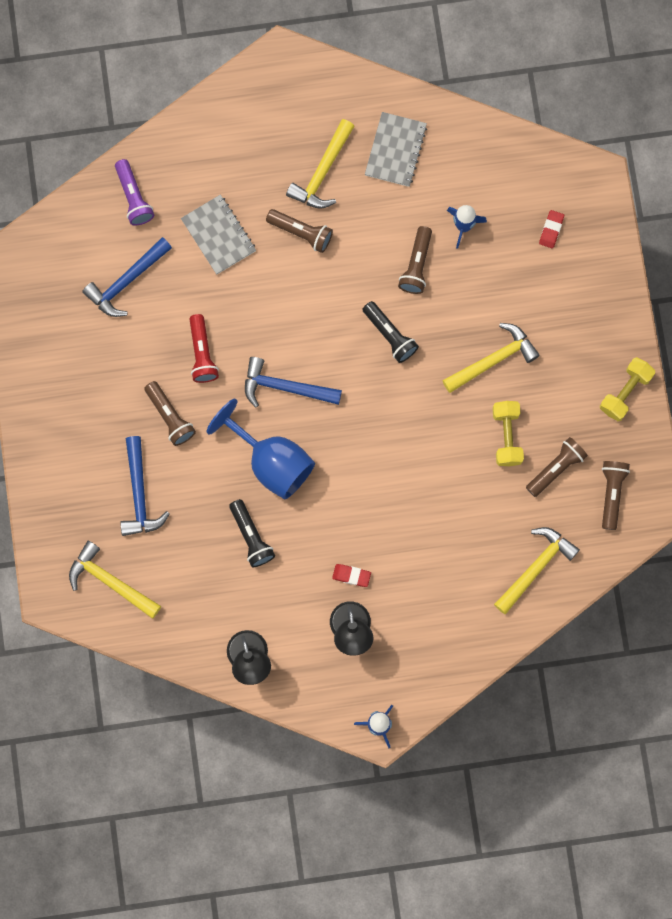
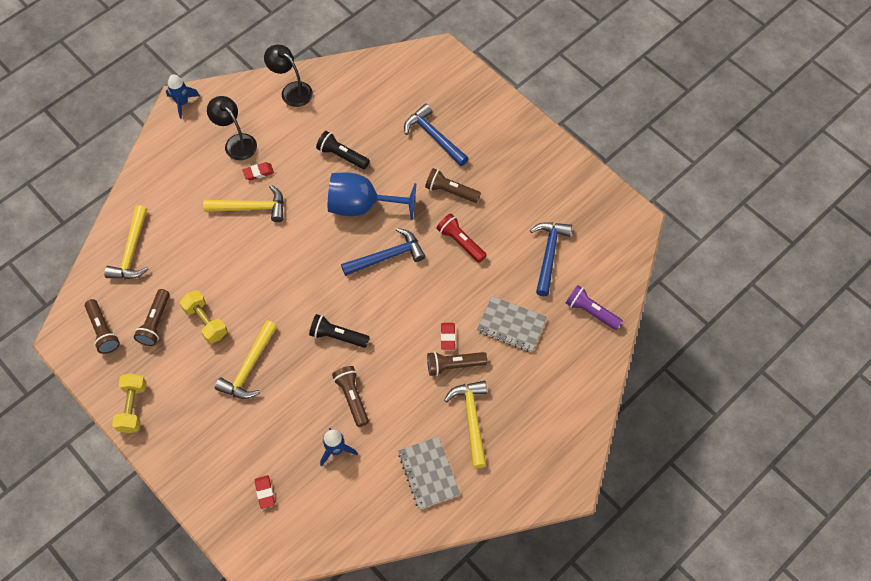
camera: 145 degrees right, 15 degrees down
yellow hammer [69,541,161,619] -> yellow hammer moved to [203,185,284,222]
none -> red eraser [441,323,455,350]

